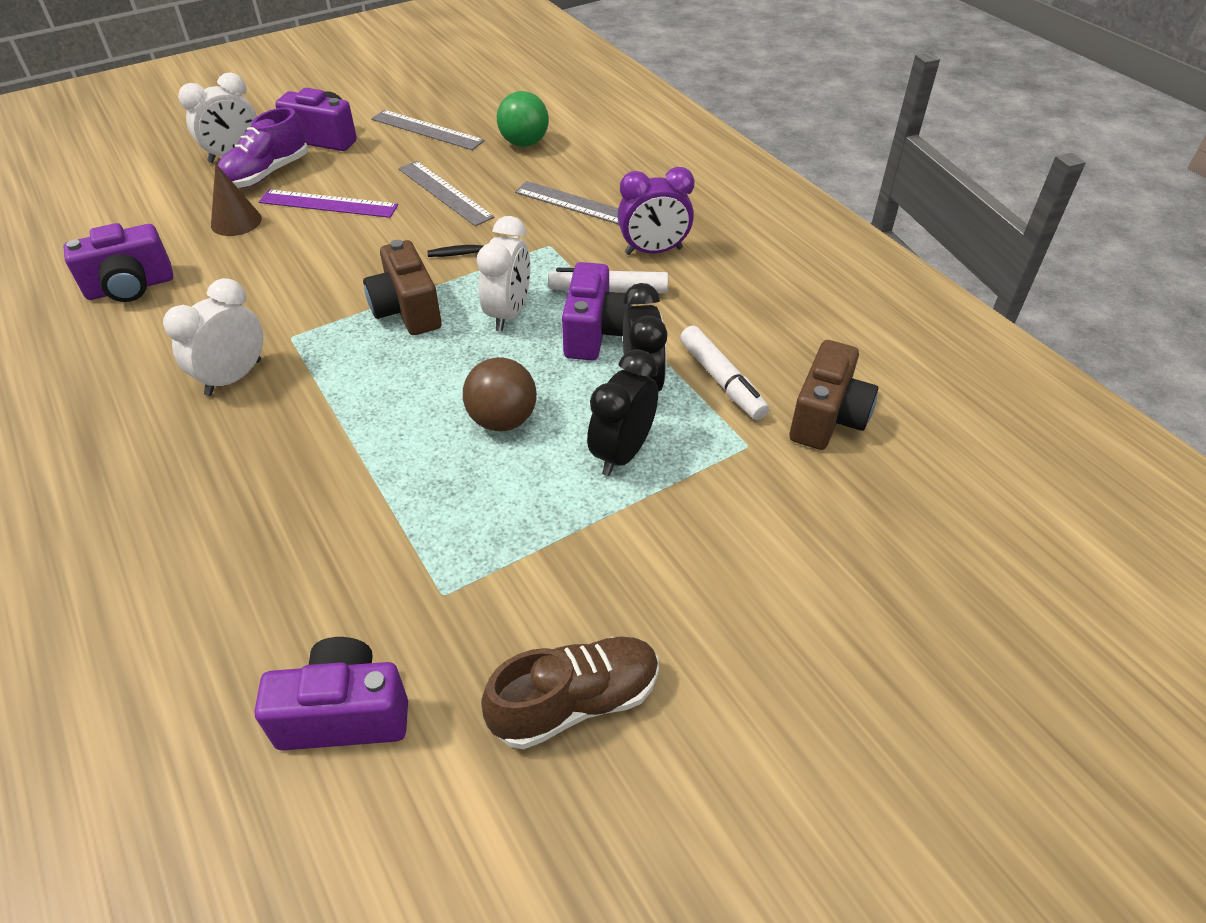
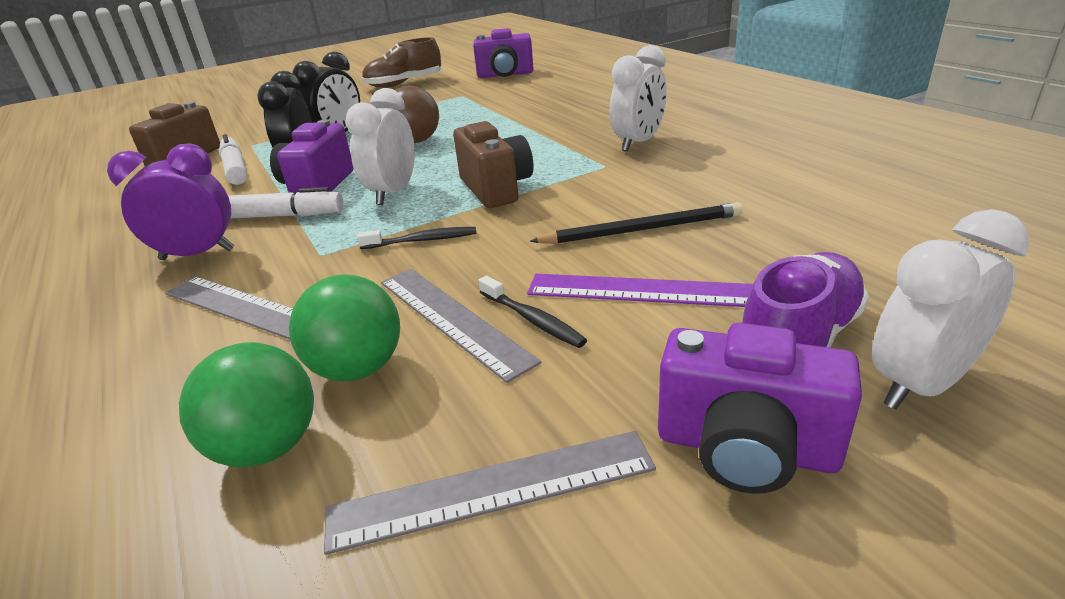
camera: 175 degrees left, 15 degrees down
purple camera [63,223,173,302] -> none
brown cone [211,163,262,236] -> none
grey ruler [371,110,485,150] -> grey ruler turned 45 degrees counterclockwise [324,431,656,555]
none -> green ball [289,274,400,381]
none -> black toothbrush [479,275,587,348]
none -> black pencil [530,202,743,244]

